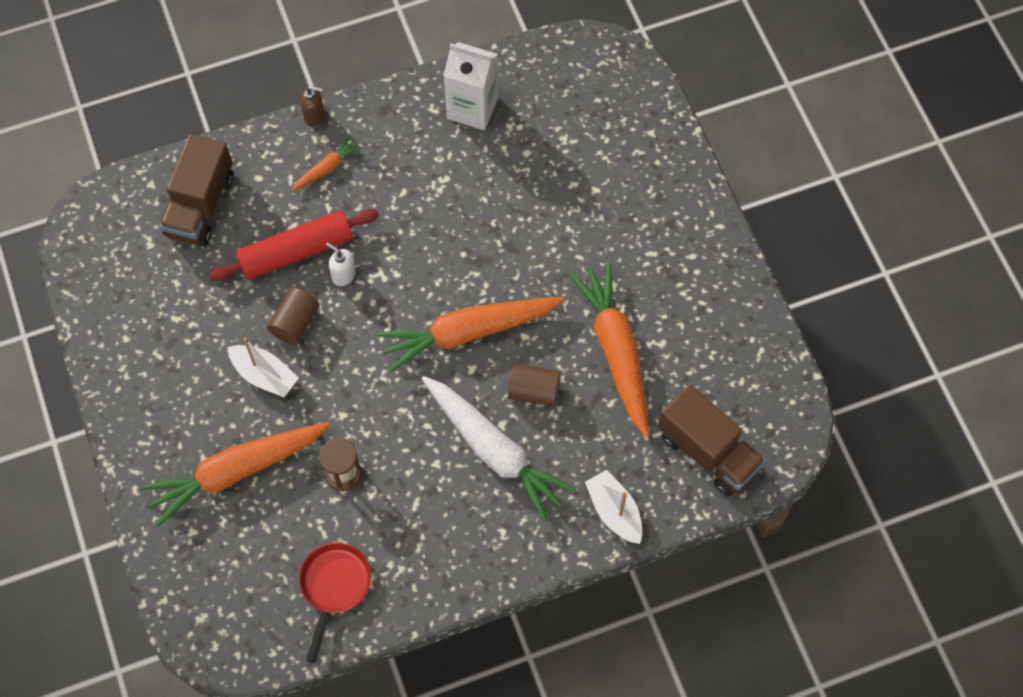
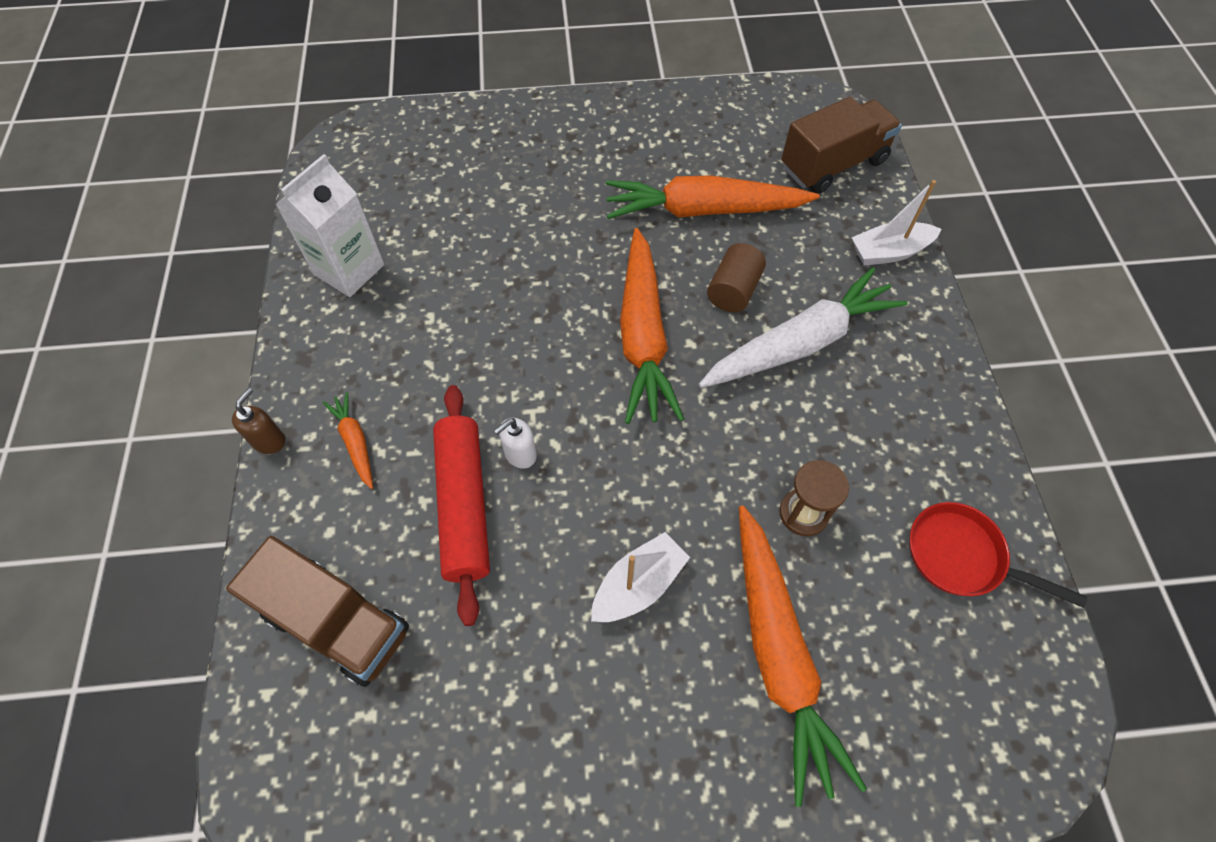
camera: 75 degrees left, 5 degrees down
brown cylinder [267,287,319,345] -> none

